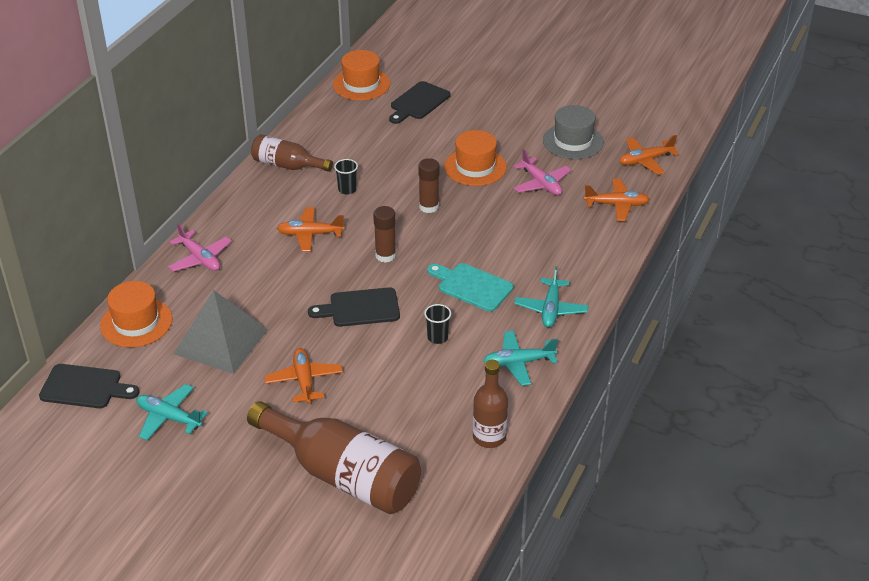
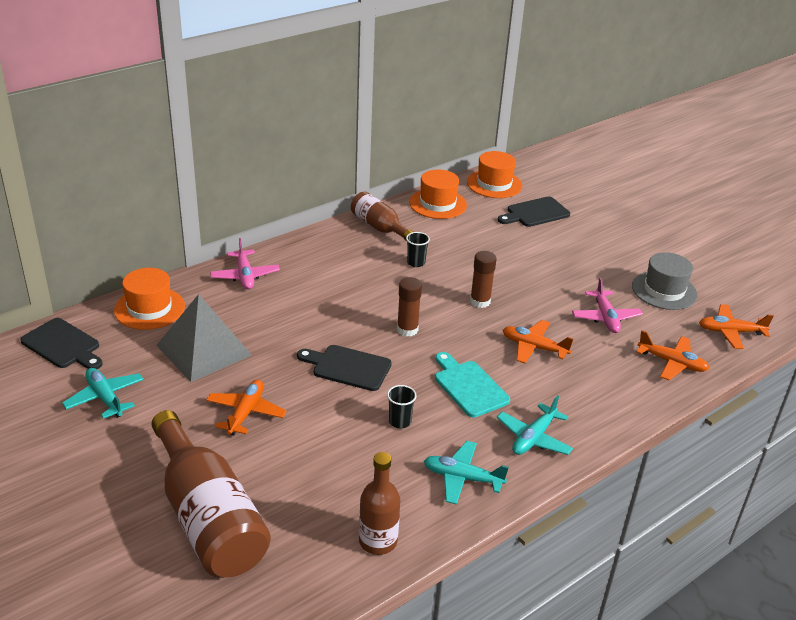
camera: 25 degrees right, 5 degrees down
orange plane [277,207,345,252] -> orange plane moved to [503,320,573,363]
orange hat [444,130,507,186] -> orange hat moved to [409,170,467,219]

